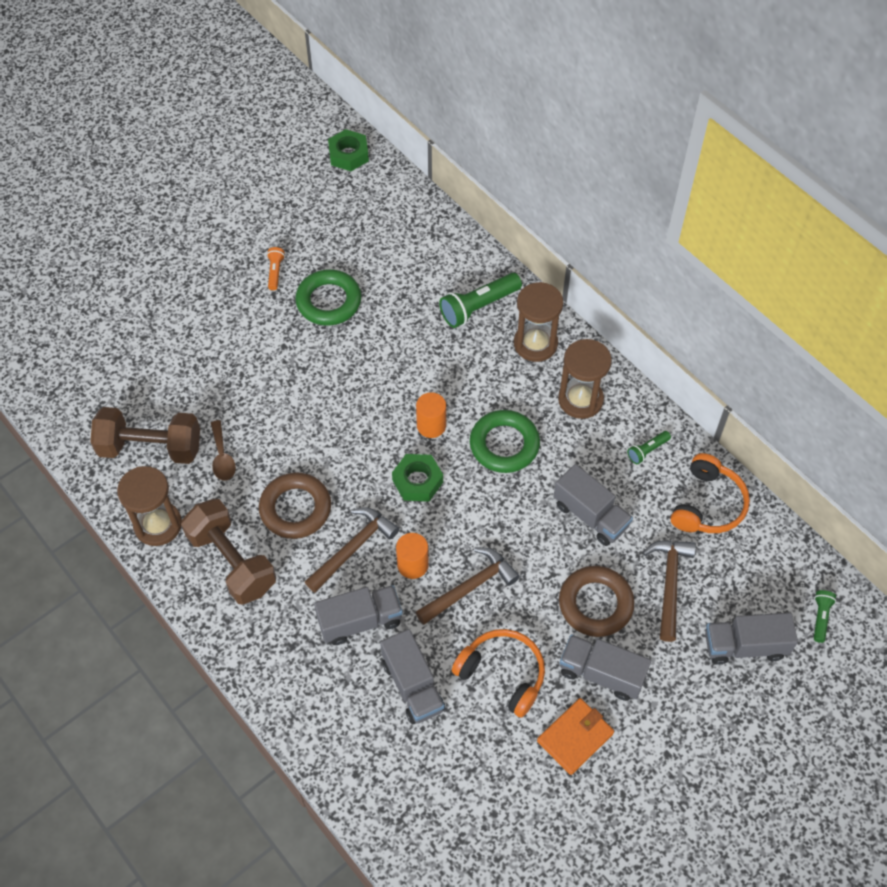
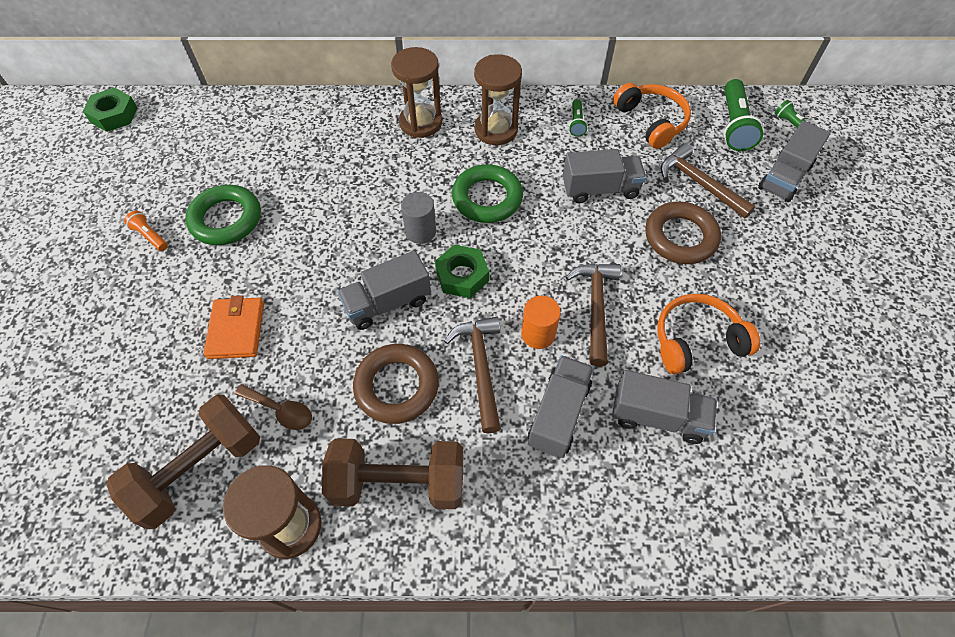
camera: 50 degrees left, 0 degrees up
orange cylinder [416,392,446,438] -> grey cylinder [401,192,436,244]
green flashlight [439,273,522,328] -> green flashlight moved to [724,79,763,151]
orange wallet [537,698,614,775] -> orange wallet moved to [204,295,264,359]
grey truck [560,635,651,701] -> grey truck moved to [337,250,431,330]

